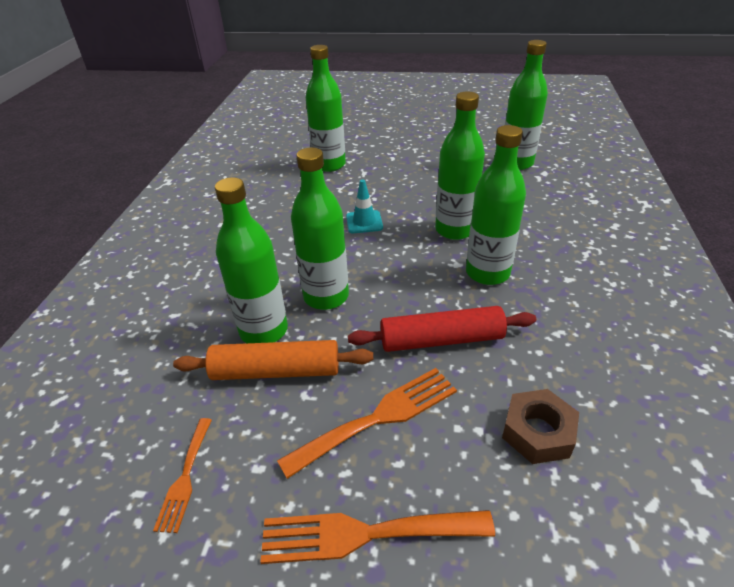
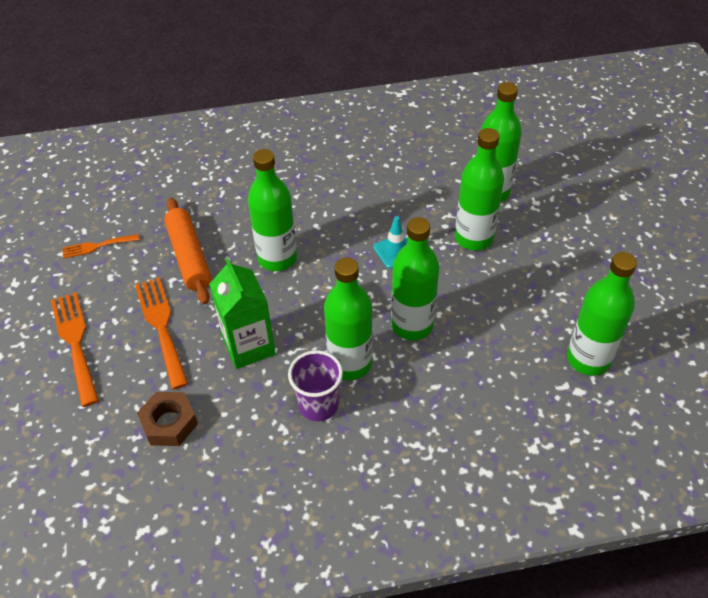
camera: 70 degrees right, 10 degrees up
green bottle [215,177,288,343] -> green bottle moved to [455,128,504,251]
orange fork [277,368,457,479] -> orange fork turned 150 degrees counterclockwise [135,277,189,390]
red rolling pin [348,306,536,352] -> green carton [209,258,276,369]
none -> purple cup [288,350,343,421]

